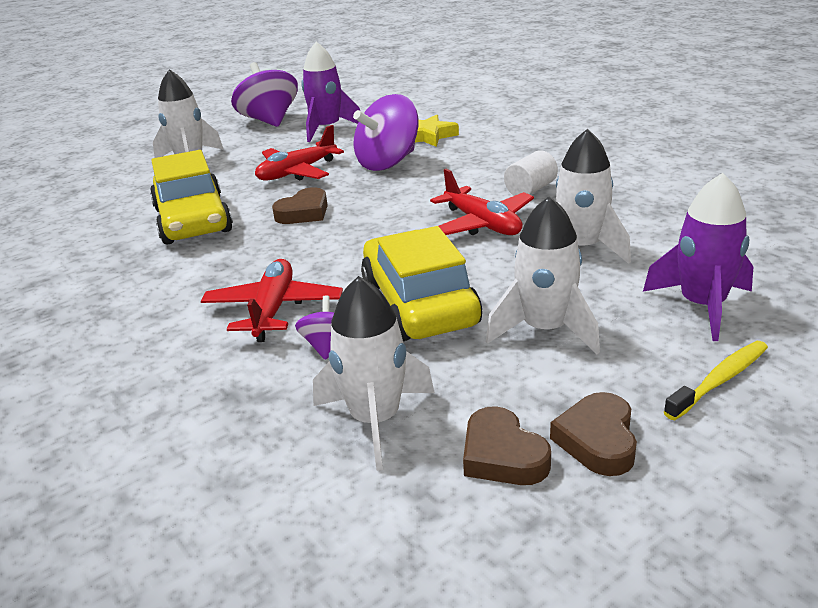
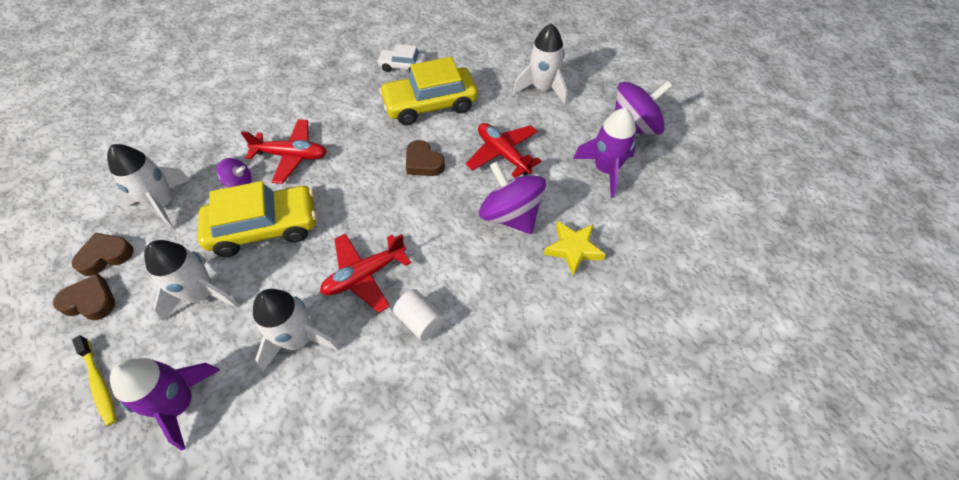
camera: 90 degrees right, 25 degrees up
none -> white car [377,44,426,72]

